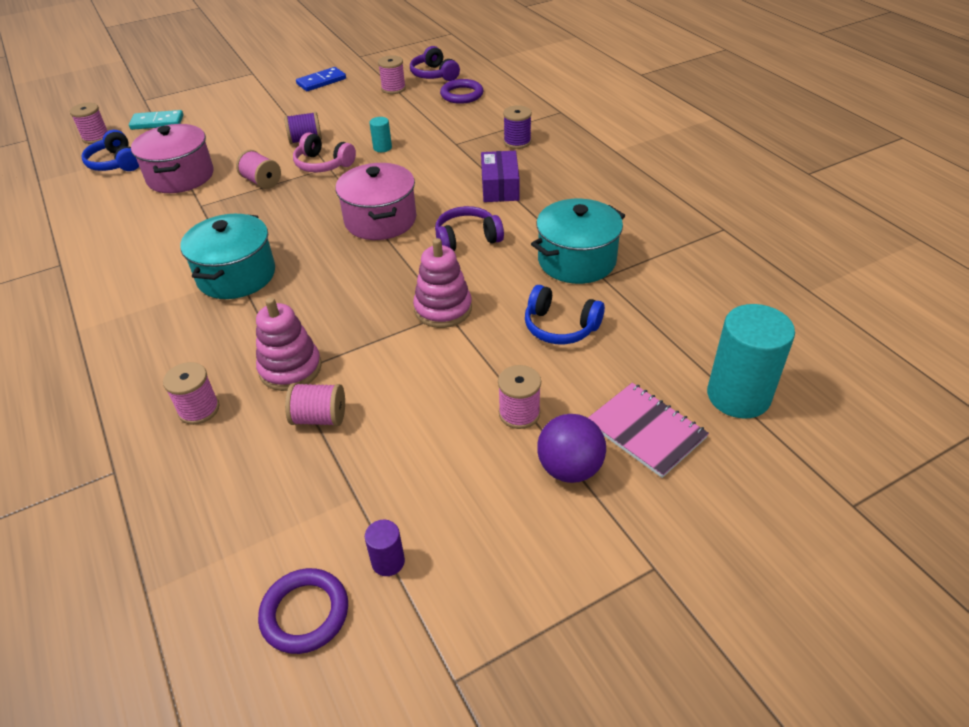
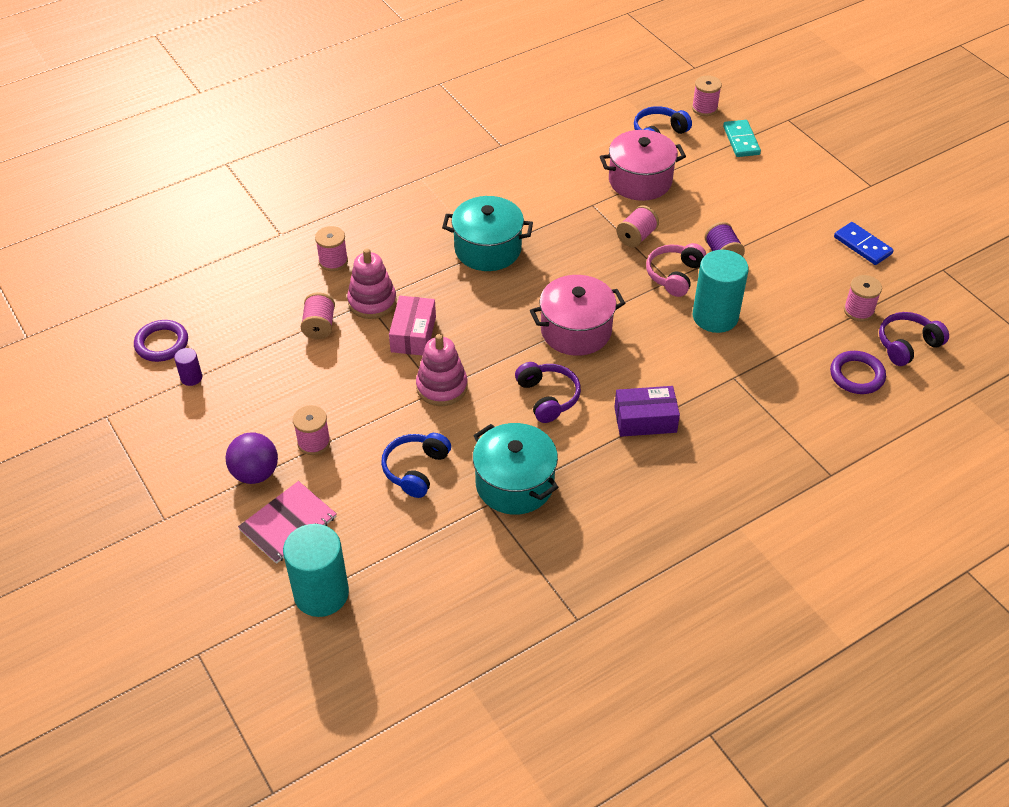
camera: 85 degrees right, 5 degrees up
turquoise cylinder [369,117,392,152] -> turquoise cylinder [693,250,749,333], size x2.22
purple spool [503,105,532,149] -> none
none -> pink box [389,296,436,356]

